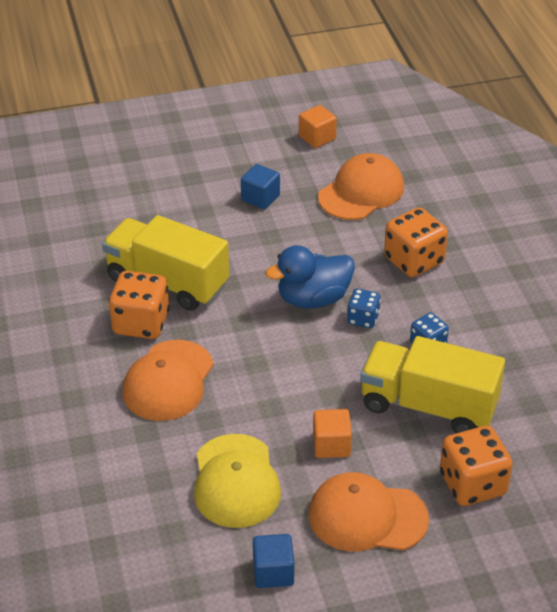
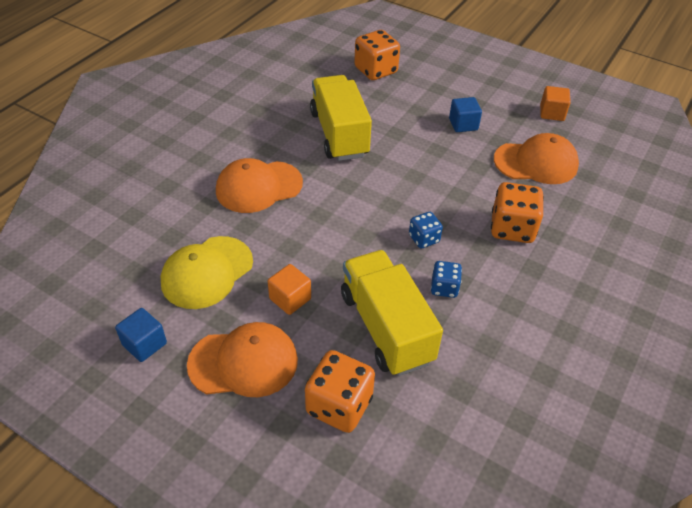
camera: 45 degrees right, 5 degrees up
orange dice [109,271,170,339] -> orange dice moved to [354,30,400,80]
blue duck [265,245,355,308] -> none
orange cap [309,472,429,551] -> orange cap turned 120 degrees clockwise [187,322,298,397]

